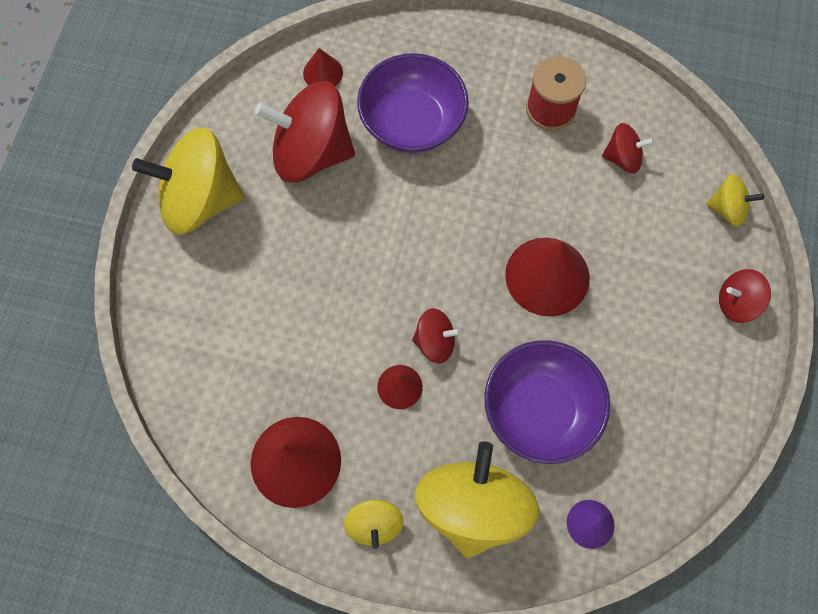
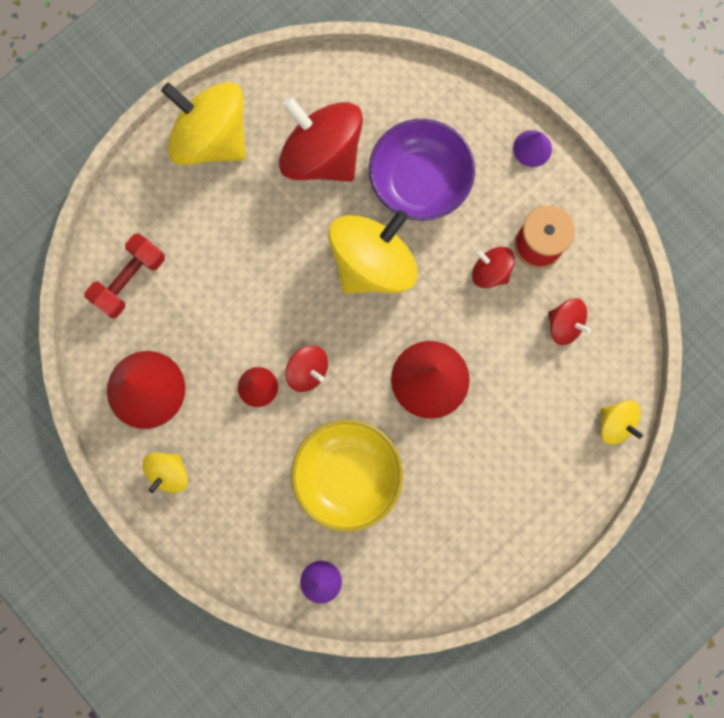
camera: 35 degrees right, 10 degrees up
red cone [303,48,343,86] -> none
yellow spinning top [415,441,539,558] -> yellow spinning top moved to [328,210,418,294]
purple bowl [484,340,610,464] -> yellow bowl [291,419,403,532]
red spinning top [719,269,771,323] -> red spinning top moved to [472,247,515,288]
none -> red dumbbell [85,233,165,319]
none -> purple cone [513,130,552,167]

